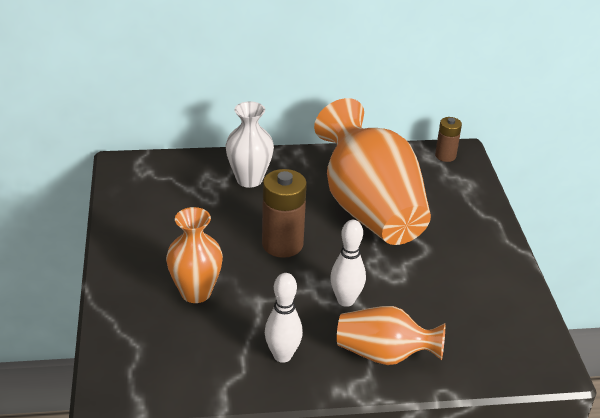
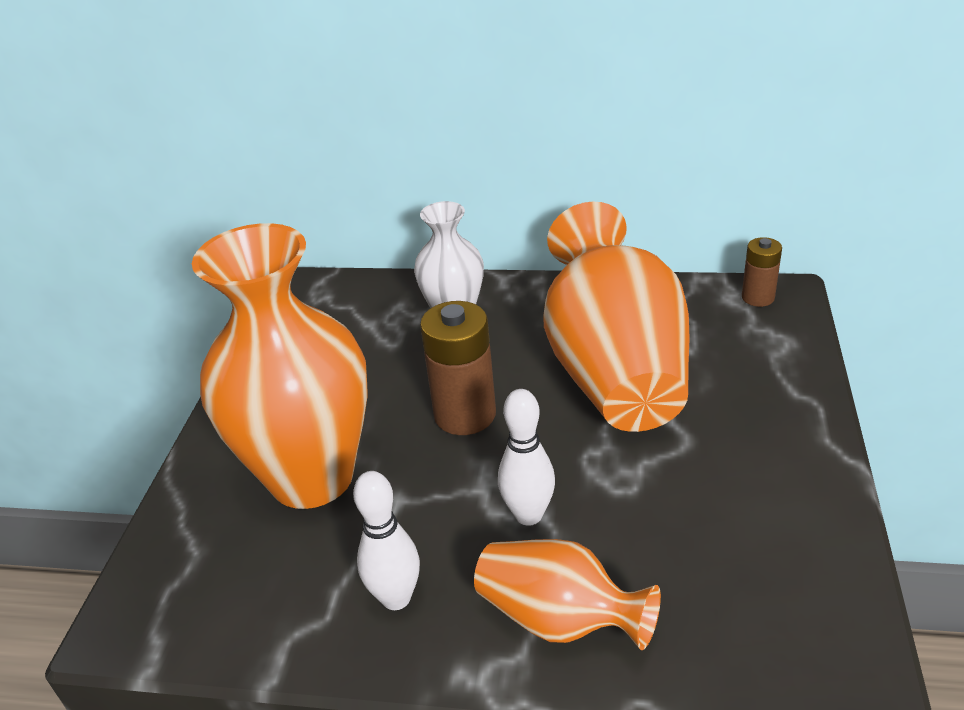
camera: 20 degrees right, 0 degrees up
orange vase [166,207,223,303] -> orange vase [192,223,368,509], size x1.85

